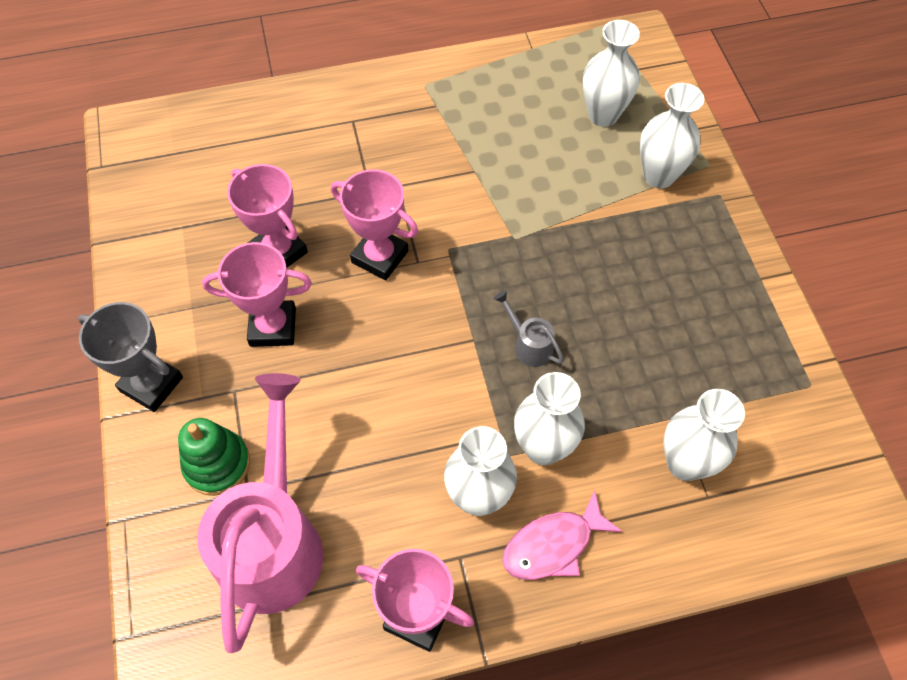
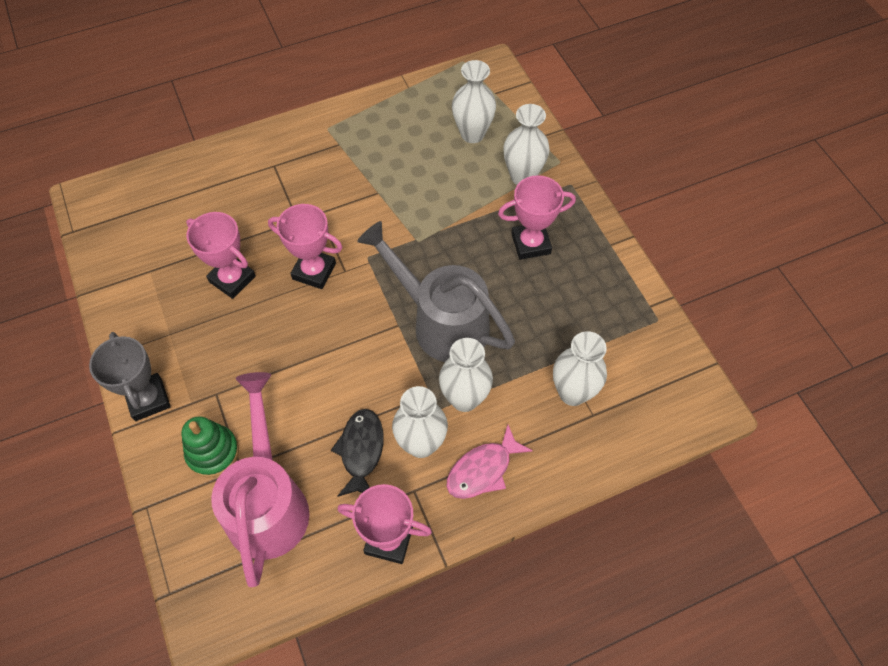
camera: 10 degrees left, 0 degrees up
grey trophy [78,302,183,412] -> grey trophy turned 45 degrees clockwise [89,332,171,421]
pink trophy [202,242,312,347] -> pink trophy moved to [498,175,576,260]
grey watering can [493,290,564,367] -> grey watering can [357,221,515,362], size x2.46
none -> black fish [331,409,384,497]

